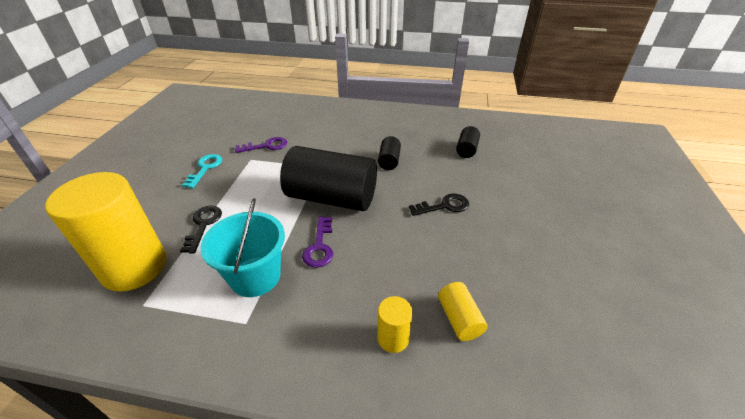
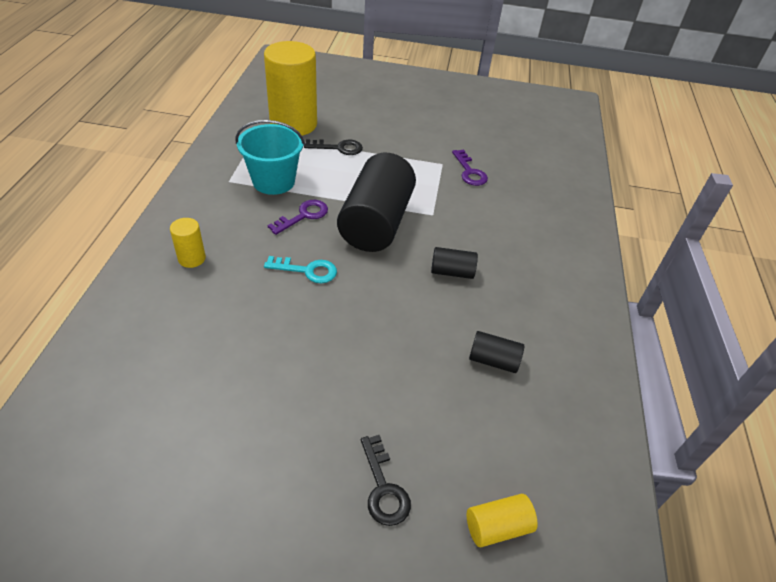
camera: 85 degrees right, 5 degrees up
turquoise key [182,154,222,188] -> turquoise key moved to [264,256,337,283]
purple key [302,216,333,268] -> purple key turned 135 degrees clockwise [268,200,328,235]
black key [409,194,469,216] -> black key moved to [361,435,411,526]
yellow cylinder [438,282,488,341] -> yellow cylinder moved to [467,494,538,547]

